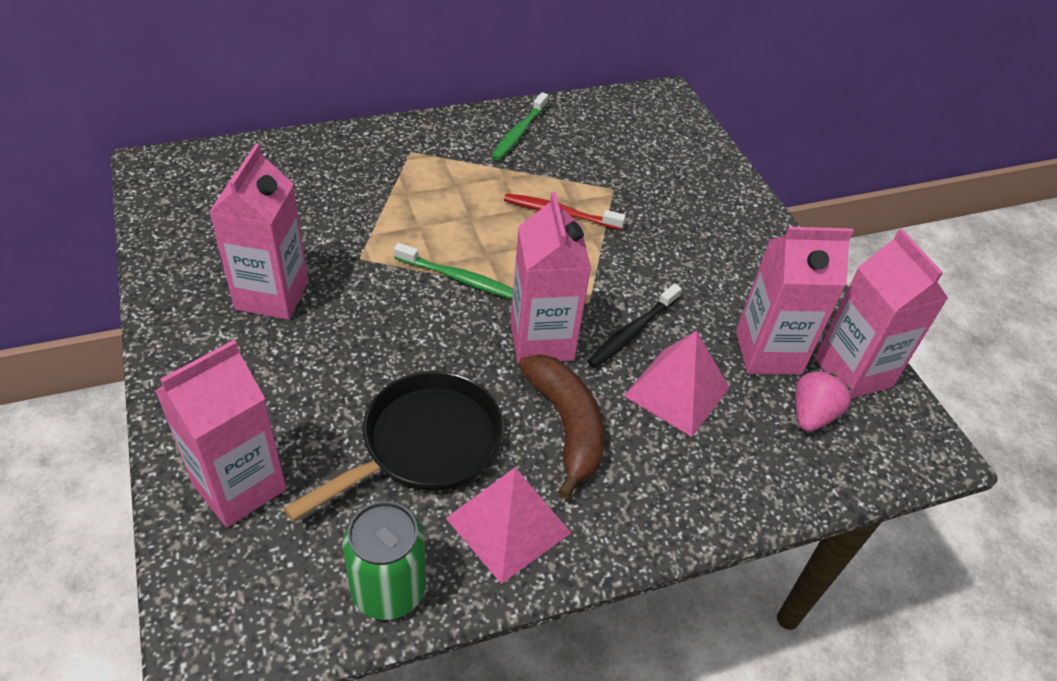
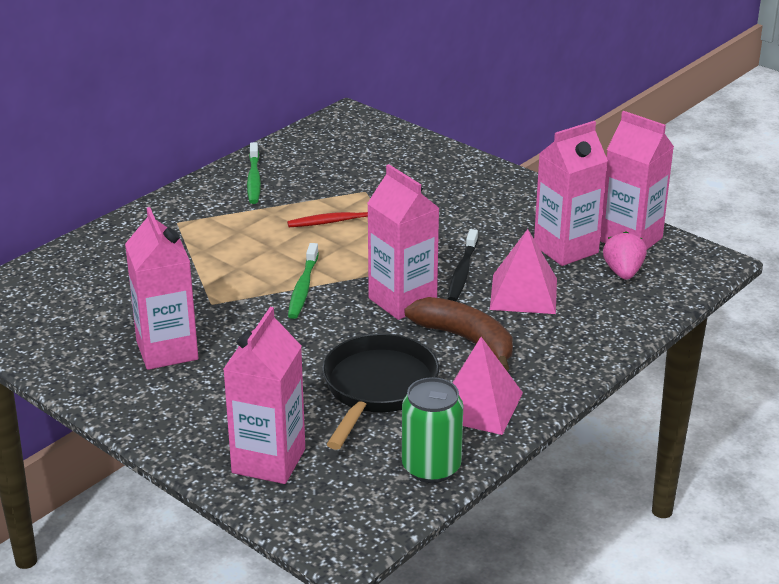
camera: 25 degrees left, 15 degrees down
green toothbrush [394,243,513,299] -> green toothbrush turned 105 degrees clockwise [288,243,319,319]

